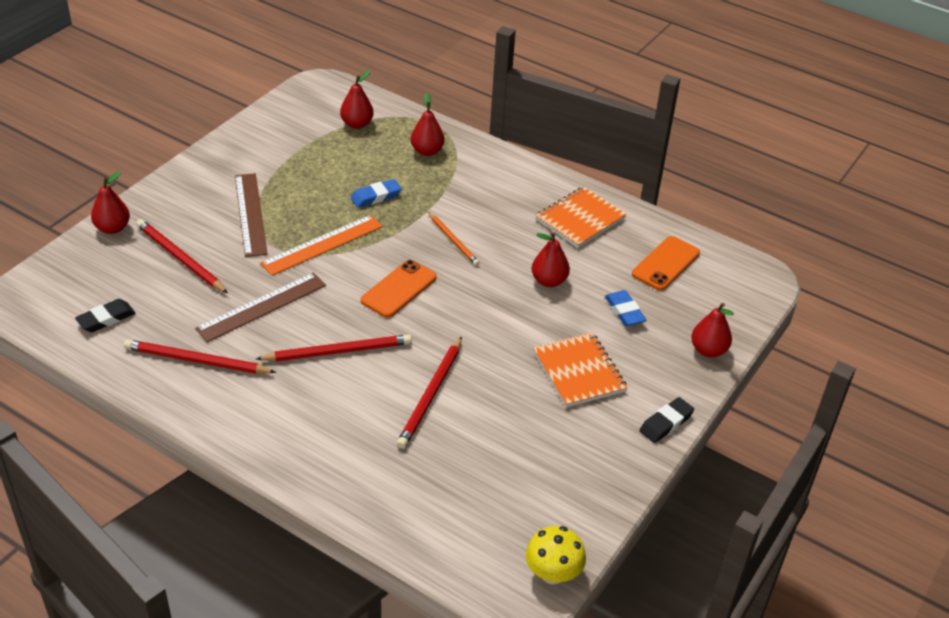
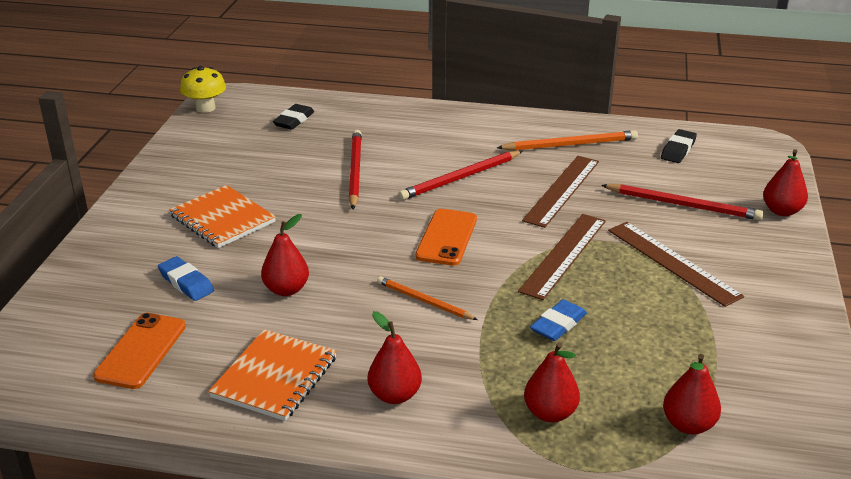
camera: 160 degrees right, 10 degrees down
red pencil [124,339,276,374] -> orange pencil [497,130,638,151]
orange ruler [260,215,383,276] -> brown ruler [518,214,606,300]
black eraser [639,397,694,443] -> black eraser moved to [273,104,314,130]
red pear [691,303,734,358] -> red pear moved to [368,311,422,404]

